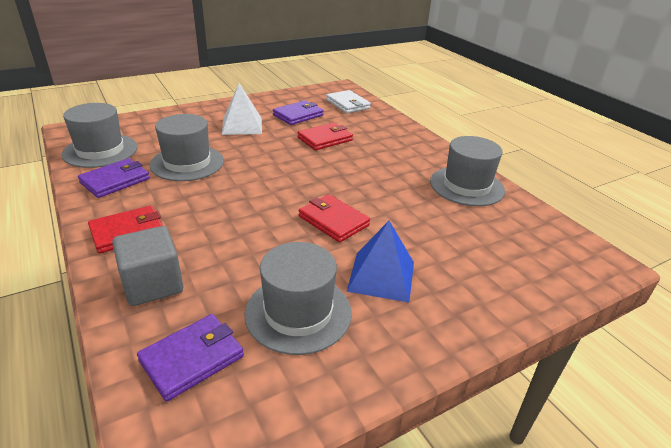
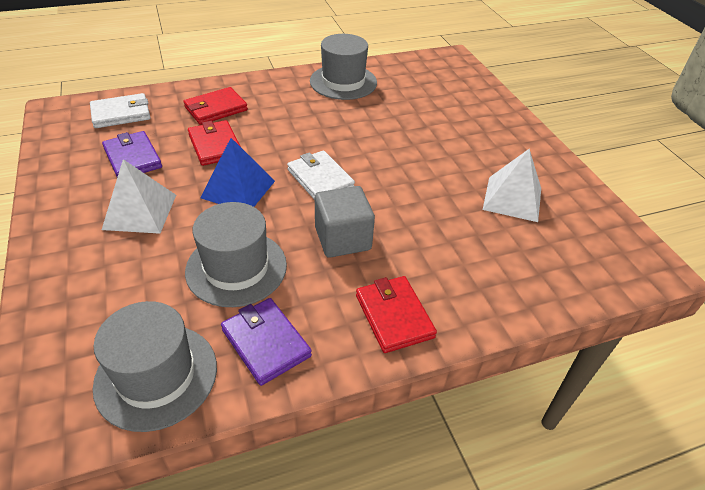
camera: 80 degrees left, 10 degrees up
grey cube [112,226,183,306] -> grey cube moved to [315,186,375,258]
purple wallet [137,314,244,402] -> none
grey hat [244,242,352,355] -> white pyramid [483,149,541,222]
red wallet [299,194,370,243] -> red wallet moved to [184,87,248,125]
blue pyramid [346,221,414,303] -> blue pyramid moved to [200,138,275,207]
none -> white wallet [287,151,355,200]

